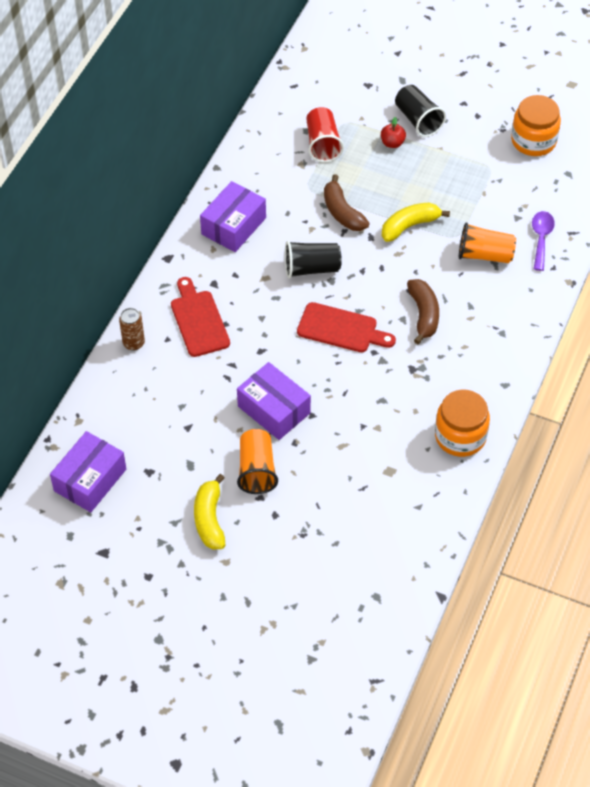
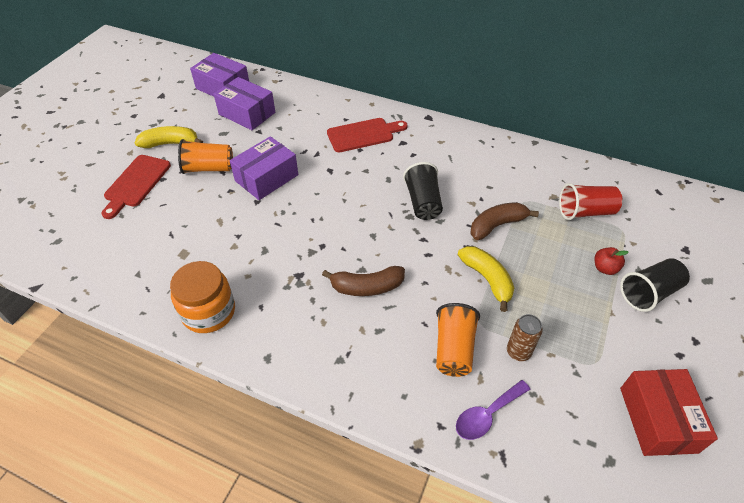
camera: 90 degrees right, 5 degrees down
brown can [119,308,145,351] -> brown can moved to [507,314,543,361]
purple box [200,181,266,252] -> purple box moved to [214,77,275,130]
red cutting board [297,302,396,352] -> red cutting board moved to [102,155,171,219]
orange jar [511,95,561,156] -> red box [620,369,718,456]
purple spoon [532,211,555,271] -> purple spoon turned 135 degrees clockwise [456,380,531,440]

